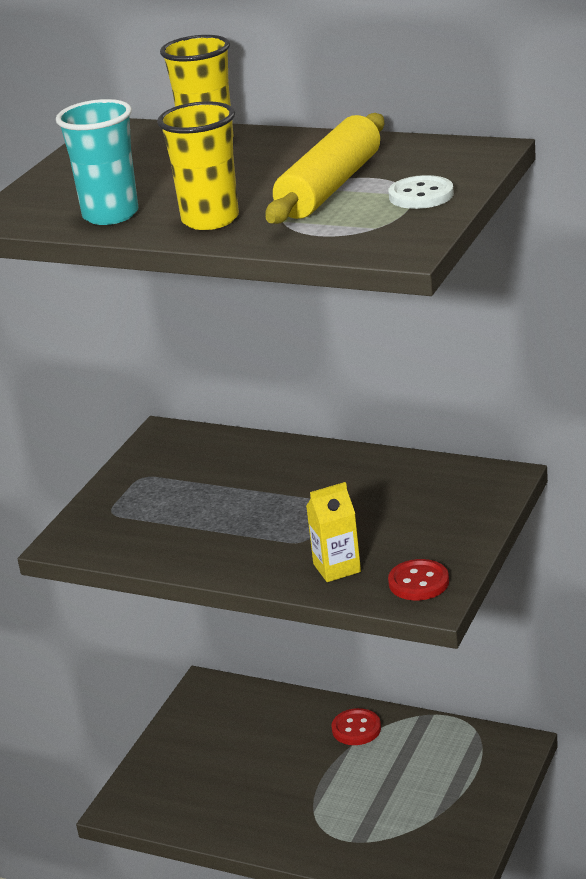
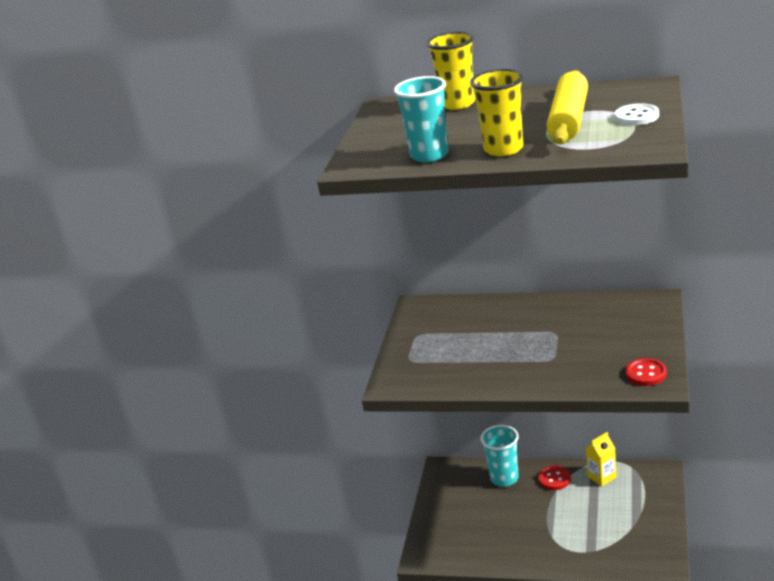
camera: 10 degrees left, 0 degrees up
yellow carton [306,482,361,582] -> yellow carton moved to [586,432,617,487]
none -> turquoise cup [480,425,519,487]

